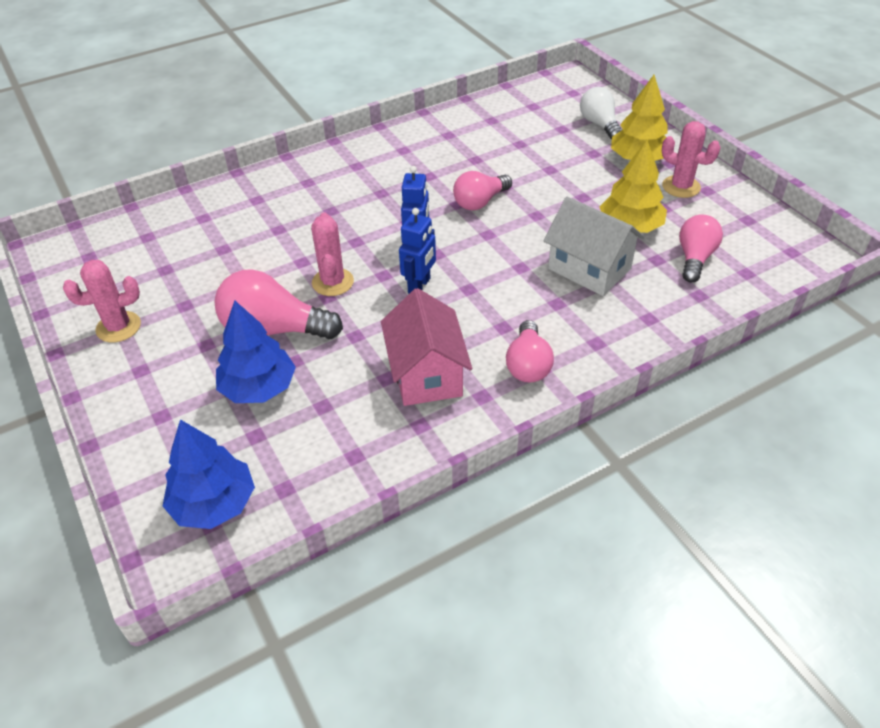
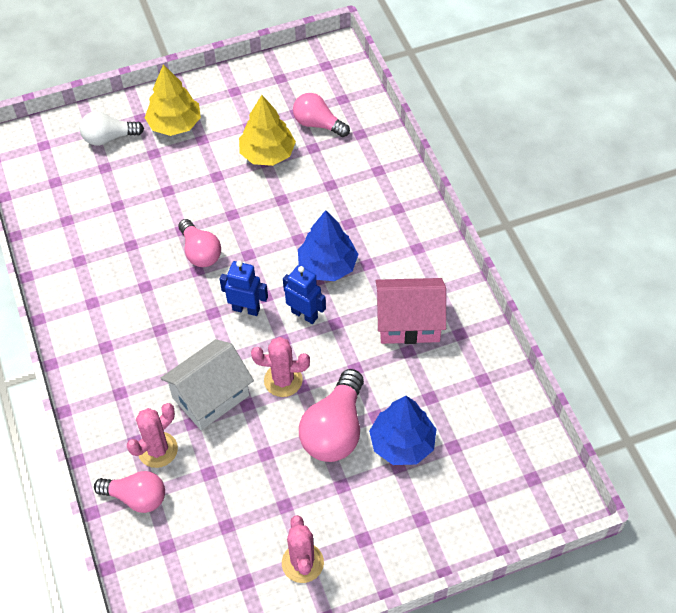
camera: 80 degrees left, 10 degrees up
blue tree [163,419,255,529] -> blue tree moved to [298,210,359,281]
pink light bulb [506,320,554,382] -> pink light bulb moved to [94,471,165,513]
white house [544,197,645,296] -> white house moved to [161,339,254,430]
pink cactus [662,121,721,198] -> pink cactus moved to [127,403,178,468]

